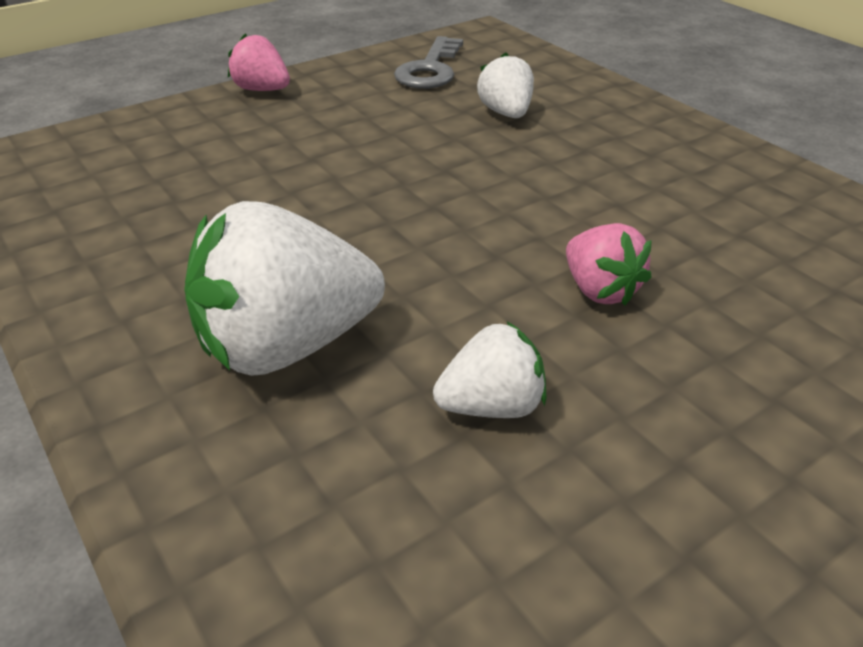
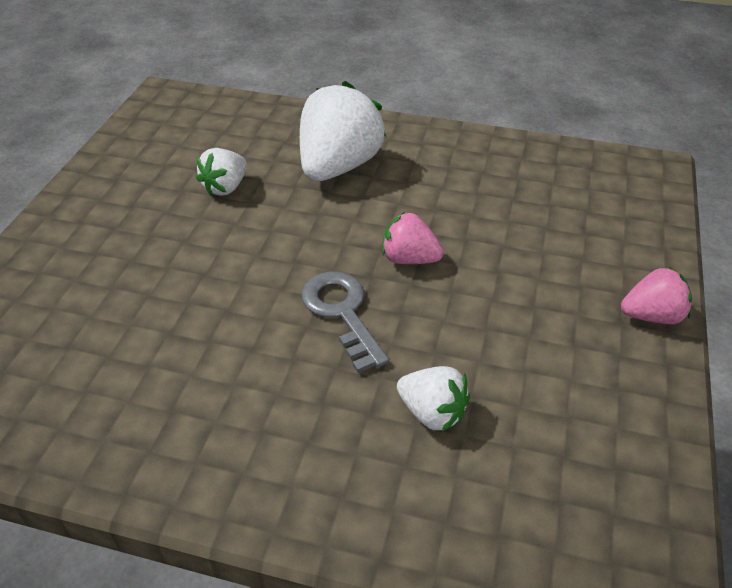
camera: 140 degrees right, 5 degrees up
grey key [394,36,463,89] -> grey key moved to [301,271,389,373]
pink strawberry [566,223,652,306] -> pink strawberry moved to [382,212,444,264]

